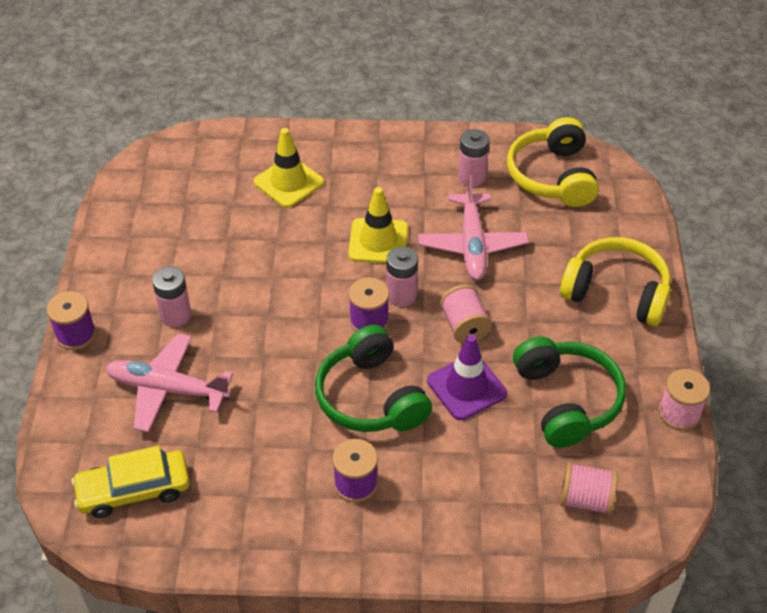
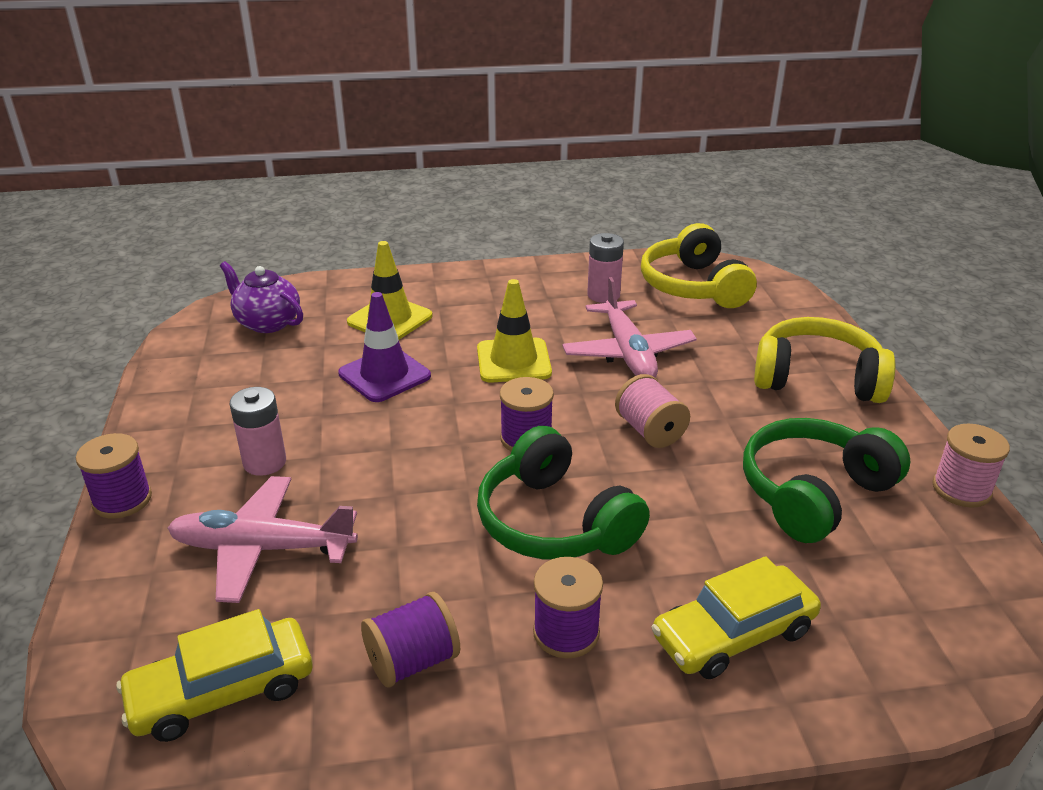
camera: 10 degrees left, 15 degrees down
pink battery [386,246,418,307] -> none
purple traffic cone [427,334,507,420] -> purple traffic cone moved to [338,292,431,402]
green headphones [513,336,626,448] -> green headphones turned 105 degrees counterclockwise [743,418,910,543]
pink spool [560,462,618,515] -> none
none -> purple teapot [220,261,303,333]
none -> purple spool [361,592,460,687]
none -> yellow car [651,556,821,679]

